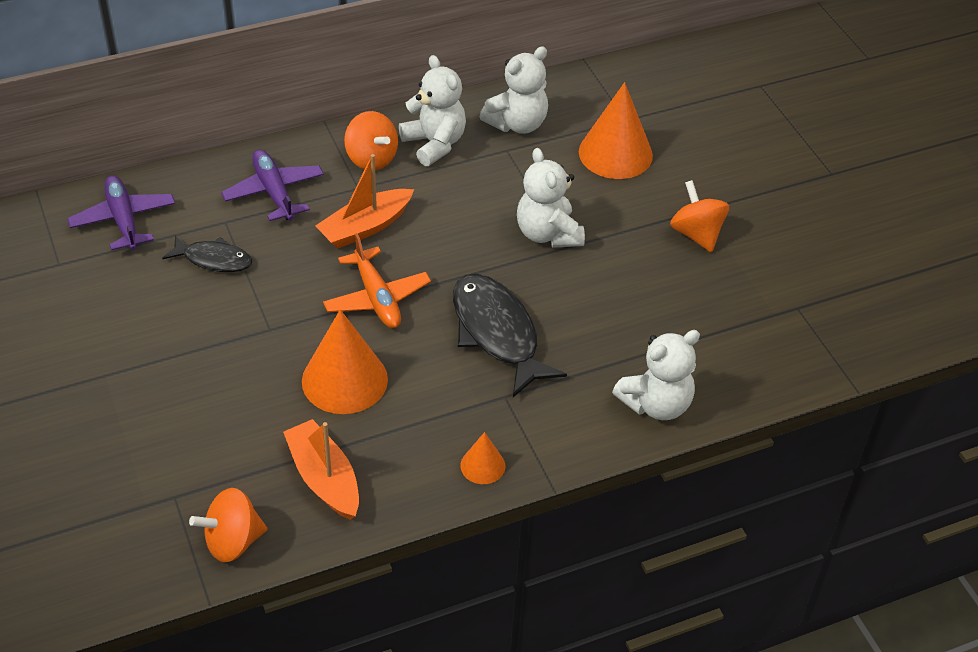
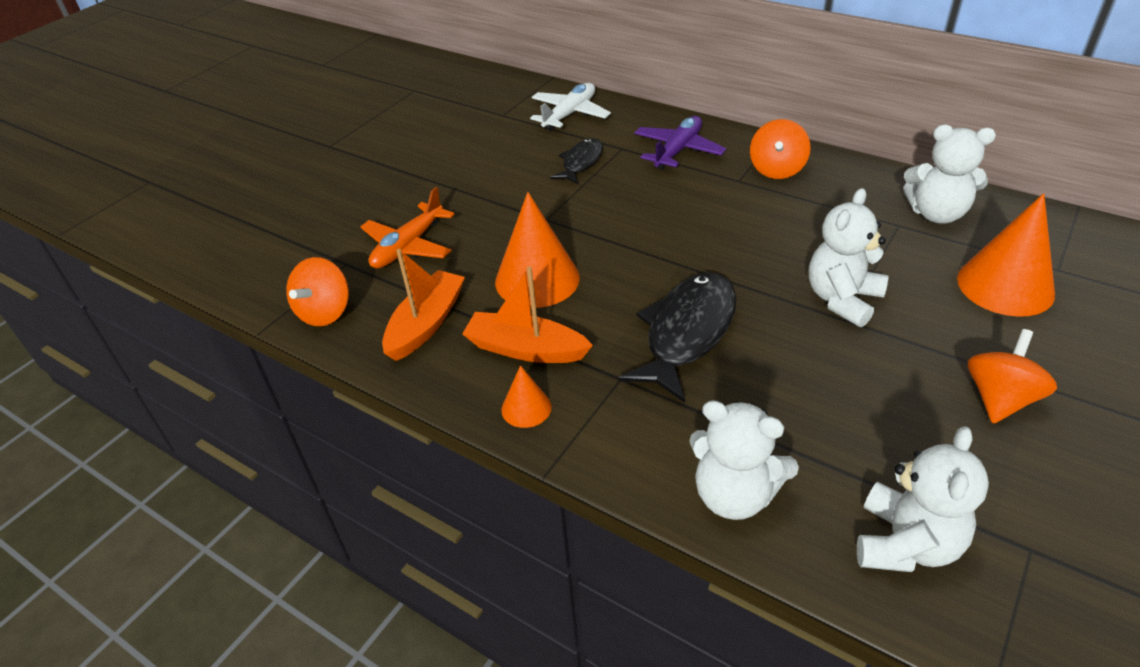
camera: 60 degrees right, 5 degrees down
purple plane [67,175,175,250] -> white plane [530,83,611,131]
black fish [162,236,252,272] -> black fish turned 135 degrees counterclockwise [550,138,603,184]
orange spinning top [189,488,267,562] -> orange spinning top turned 105 degrees counterclockwise [286,257,349,326]
orange boat [316,154,414,248] -> orange boat moved to [462,266,593,363]
orange plane [323,233,431,328] -> orange plane moved to [361,187,455,268]
white teddy bear [399,55,466,166] -> white teddy bear moved to [857,426,989,572]

